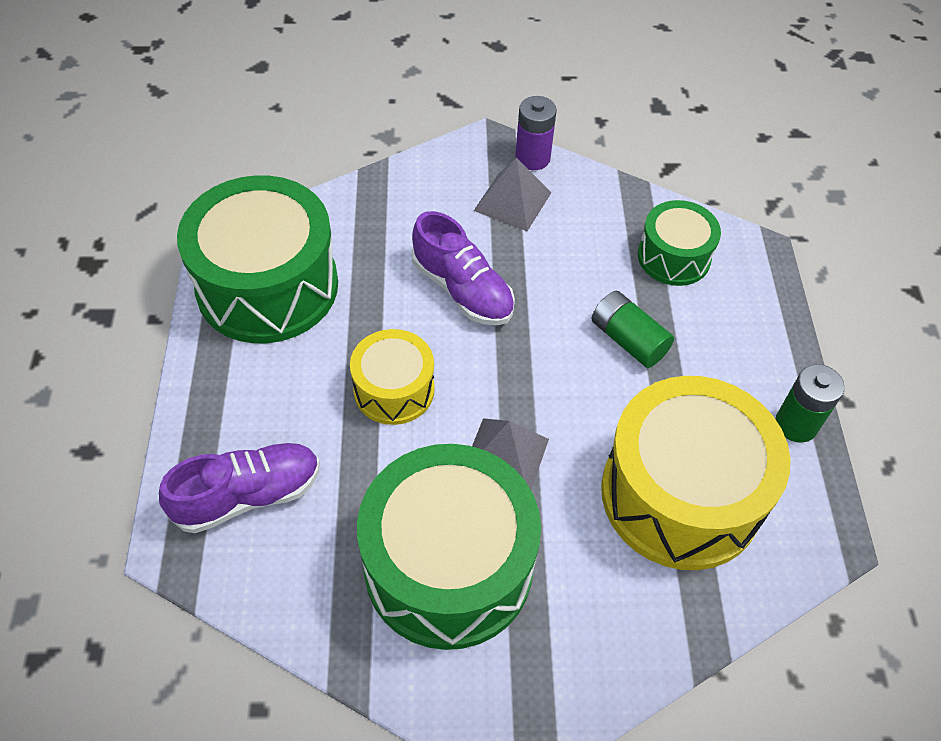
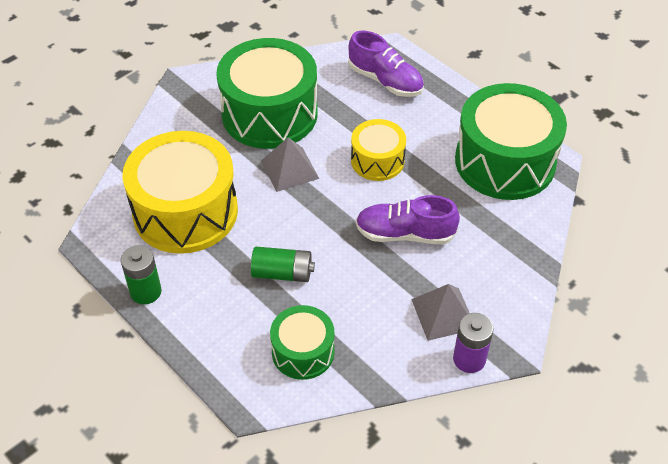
camera: 140 degrees right, 5 degrees down
purple shoe [159,443,320,533] -> purple shoe turned 75 degrees counterclockwise [348,30,424,97]

